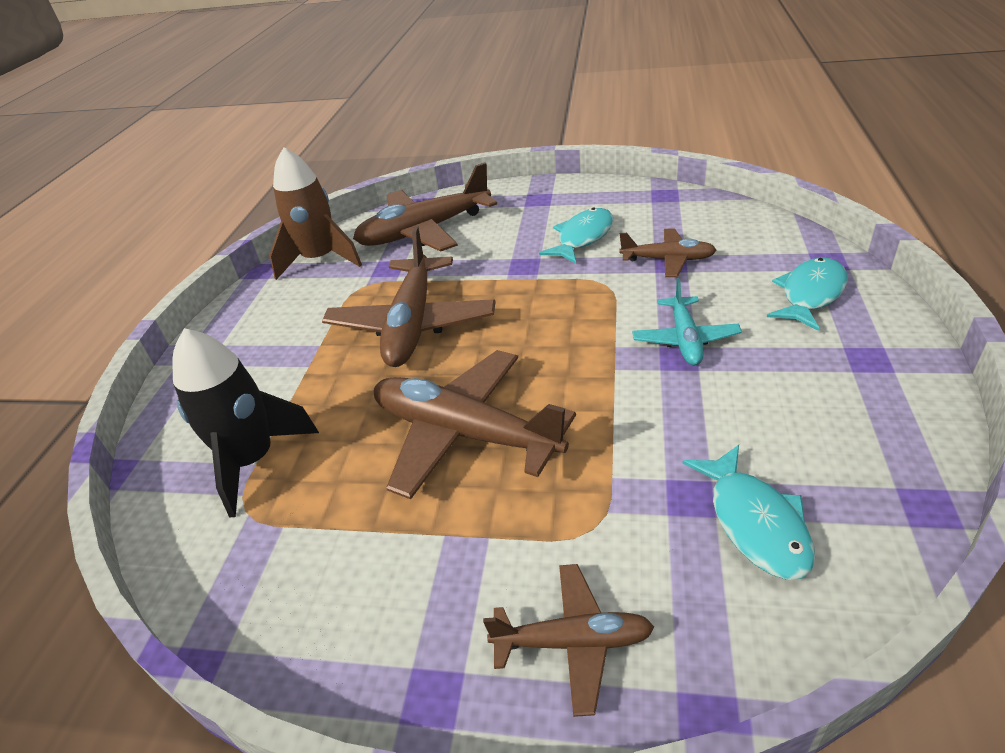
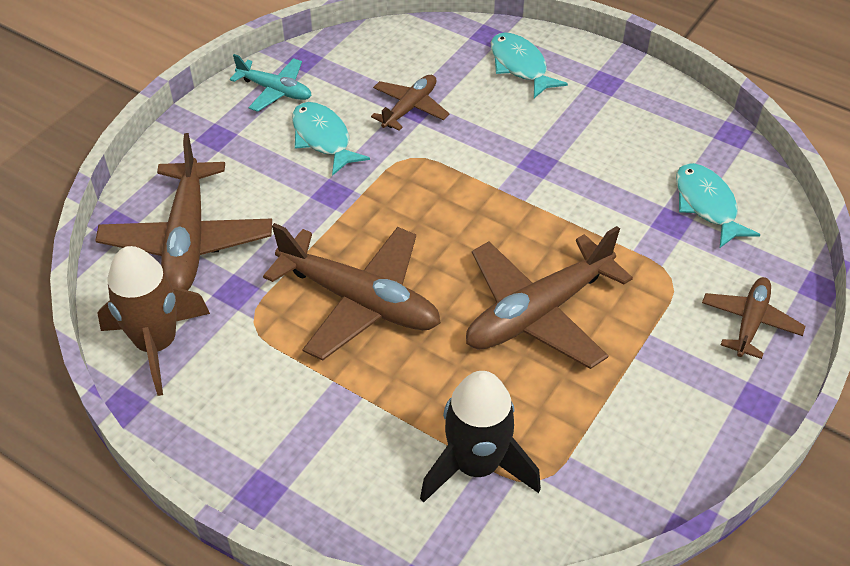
camera: 70 degrees left, 10 degrees up
turquoise plane [632,278,742,365] -> turquoise plane moved to [230,54,312,112]
turquoise fish [682,445,816,580] -> turquoise fish turned 120 degrees counterclockwise [676,163,760,248]

